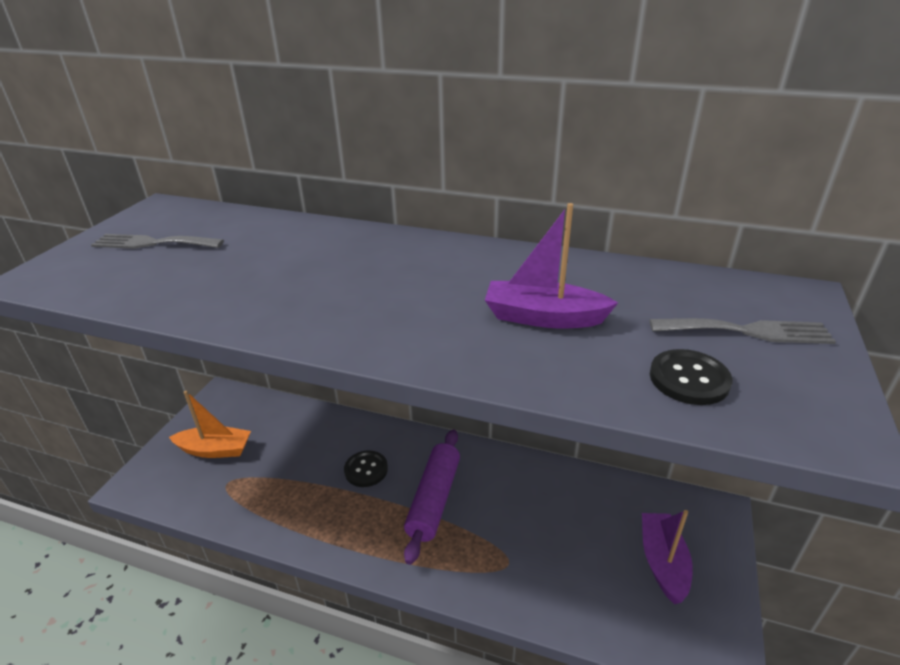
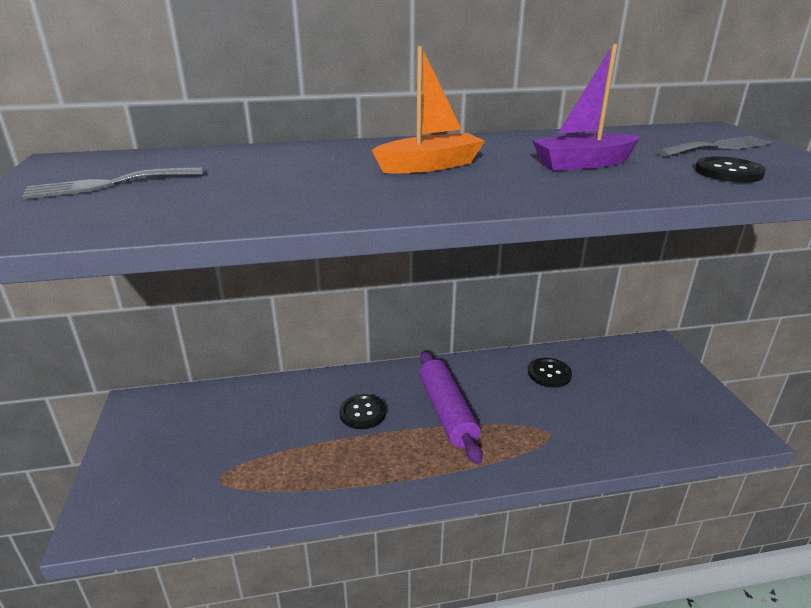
camera: 30 degrees left, 5 degrees down
orange boat [169,391,251,458] -> orange boat moved to [372,46,485,174]
purple boat [642,510,693,604] -> none
none -> black button [528,358,572,388]

